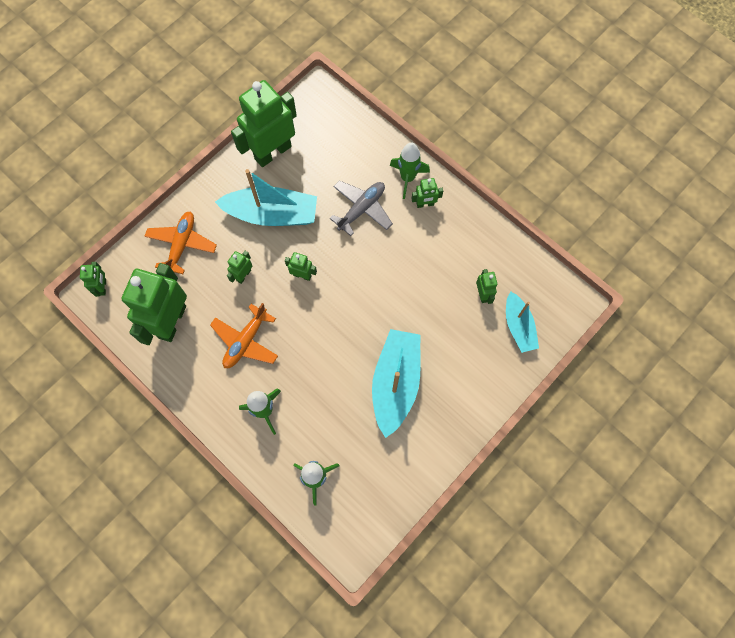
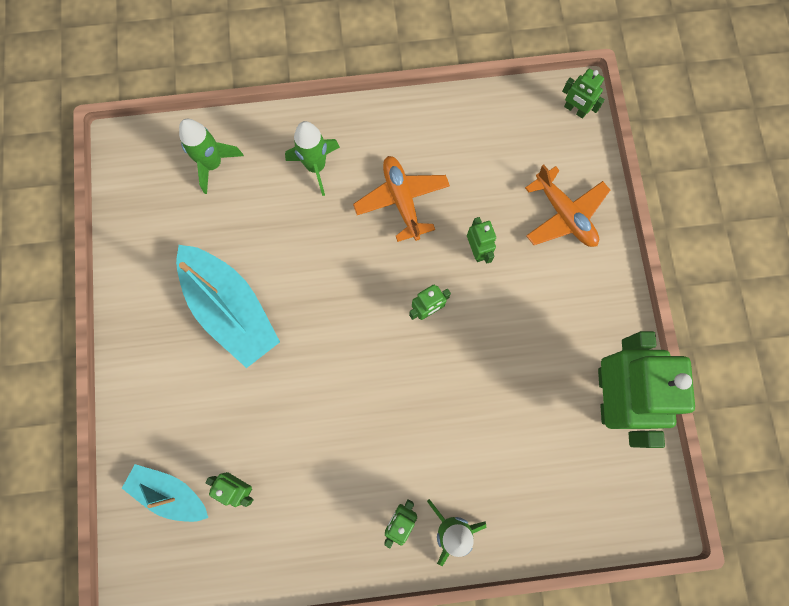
camera: 130 degrees right, 5 degrees up
green robot [122,263,187,345] -> none
turquoise boat [215,169,317,226] -> none
grey plane [329,180,393,236] -> none

